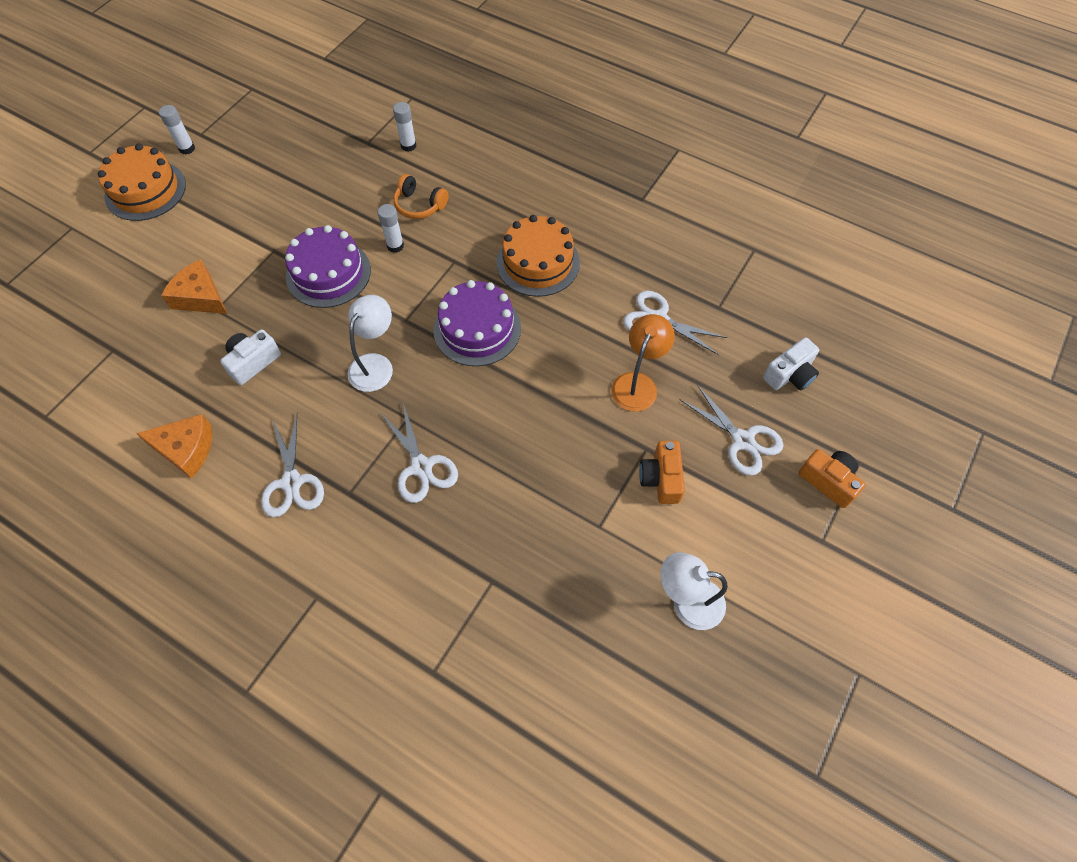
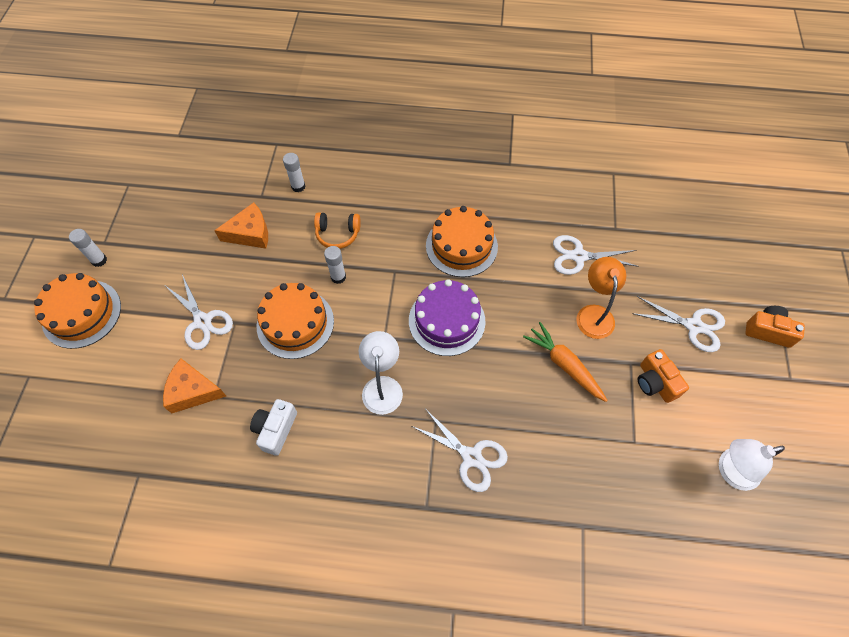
camera: 25 degrees left, 0 degrees up
orange cheese [136,414,212,479] -> orange cheese moved to [214,203,268,249]
white scissors [261,414,324,517] -> white scissors moved to [166,274,233,350]
purple cake [285,225,371,308] -> orange cake [257,283,334,359]
white camera [763,337,819,391] -> none
none -> orange carrot [523,322,608,402]

